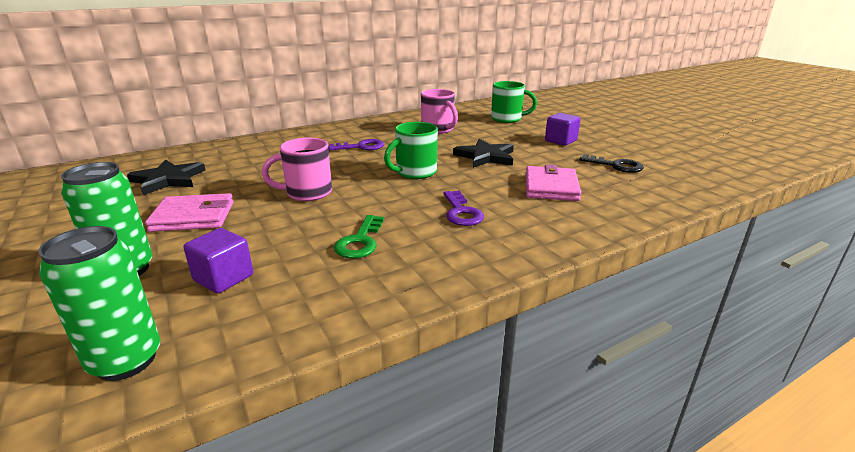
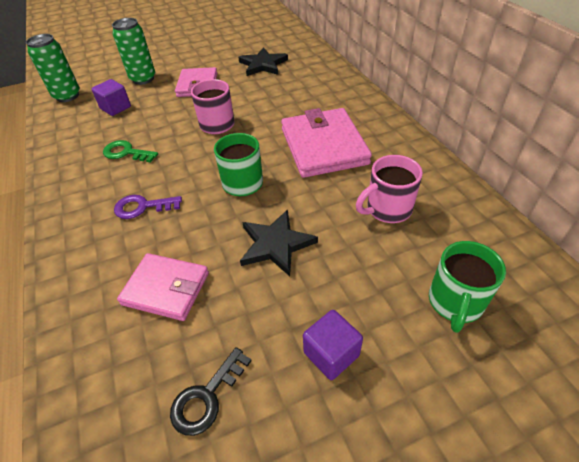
camera: 100 degrees right, 20 degrees up
purple key [328,139,384,150] -> pink wallet [281,108,372,178]

